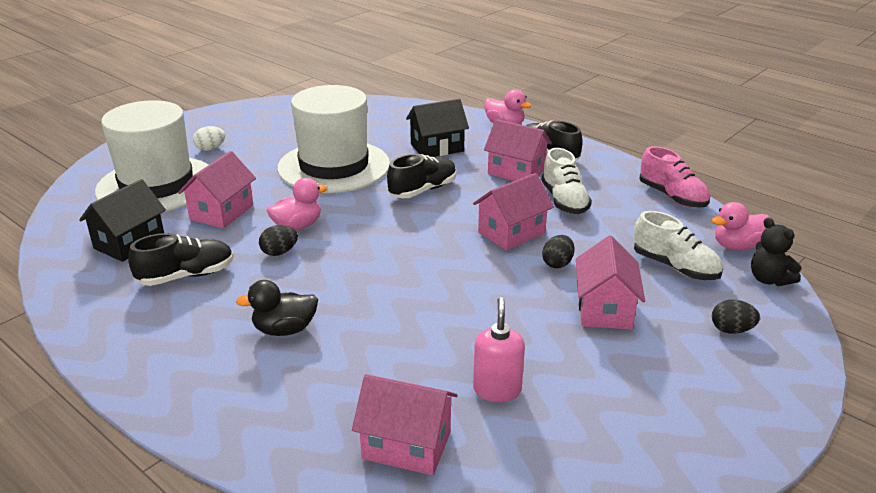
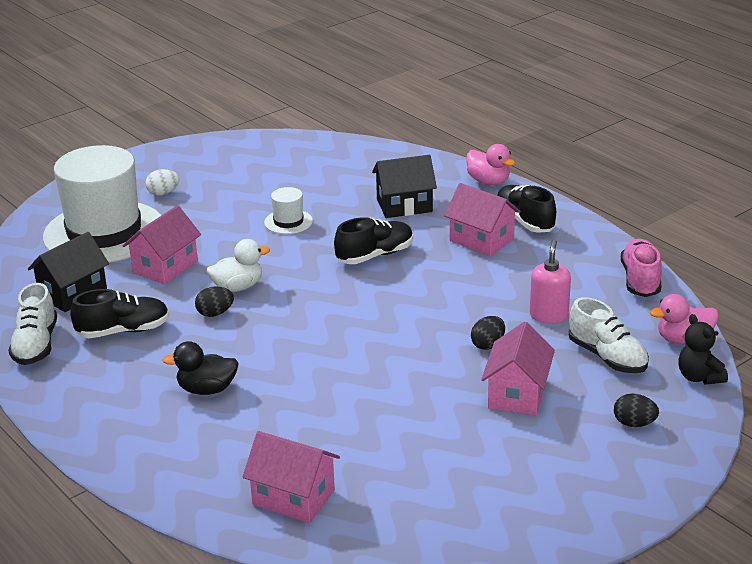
camera: 10 degrees right, 0 degrees up
pink duck [267,178,328,230] -> white duck [207,239,270,292]
white hat [277,85,390,193] -> white hat [264,187,313,234], size x0.40
pink house [473,173,554,251] -> none
pink soap dispenser [473,297,525,402] -> pink soap dispenser moved to [530,239,571,324]
white shoe [541,148,592,214] -> white shoe moved to [8,283,57,365]
pink shoe [639,146,710,208] -> pink shoe turned 150 degrees counterclockwise [621,239,662,297]

